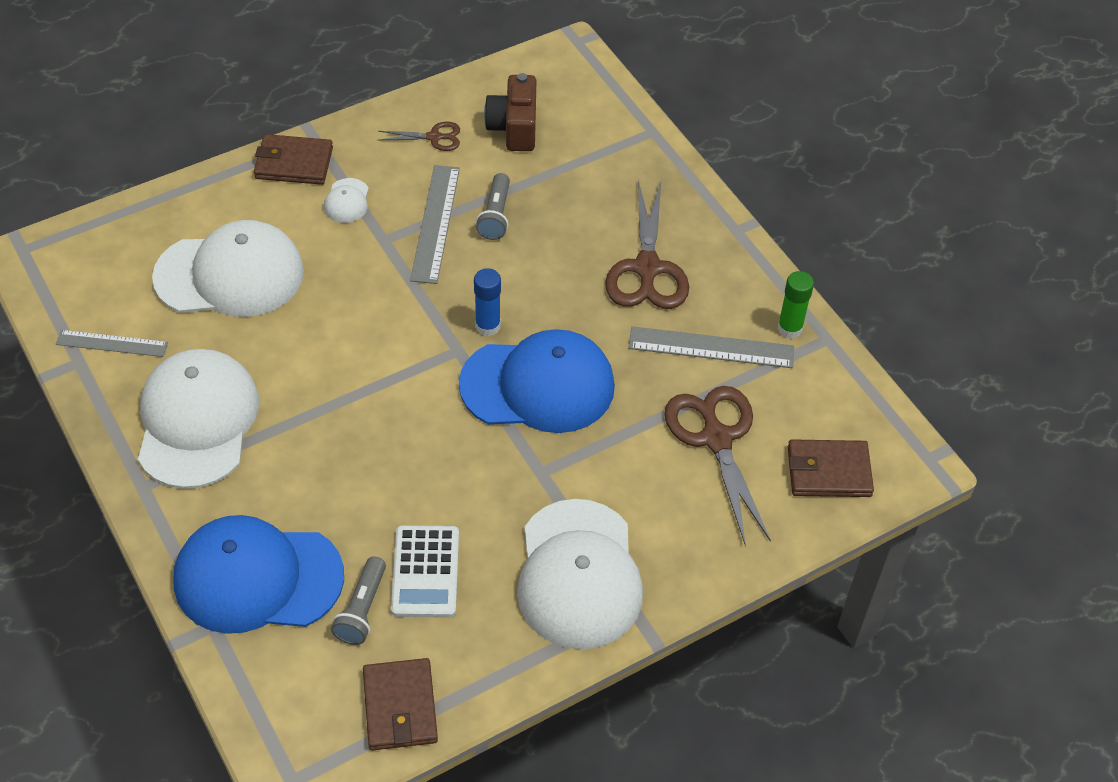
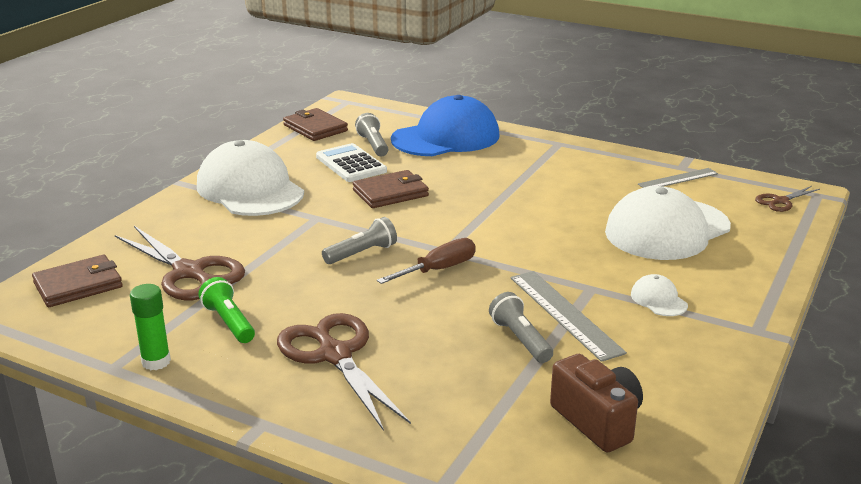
camera: 150 degrees right, 25 degrees down
white cap [138,349,259,489] -> none
brown wallet [254,134,333,185] -> brown wallet moved to [353,170,429,208]
brown scissors [378,121,460,151] -> brown scissors moved to [755,186,820,212]
blue cap [459,329,615,433] -> grey flashlight [322,217,397,264]
blue glue stick [474,268,501,336] -> brown screwdriver [377,238,476,284]
grey ruler [629,326,794,368] -> green flashlight [198,277,255,343]

